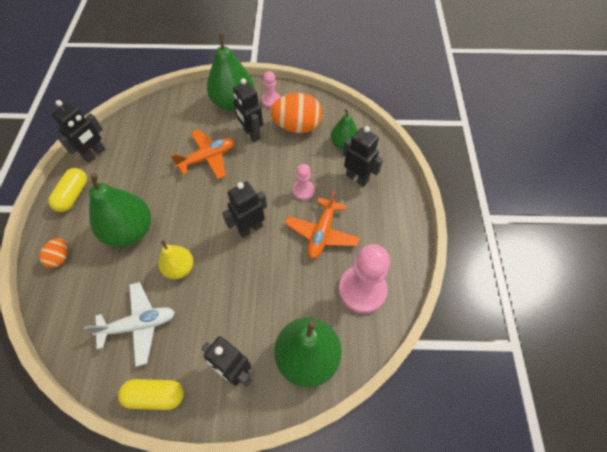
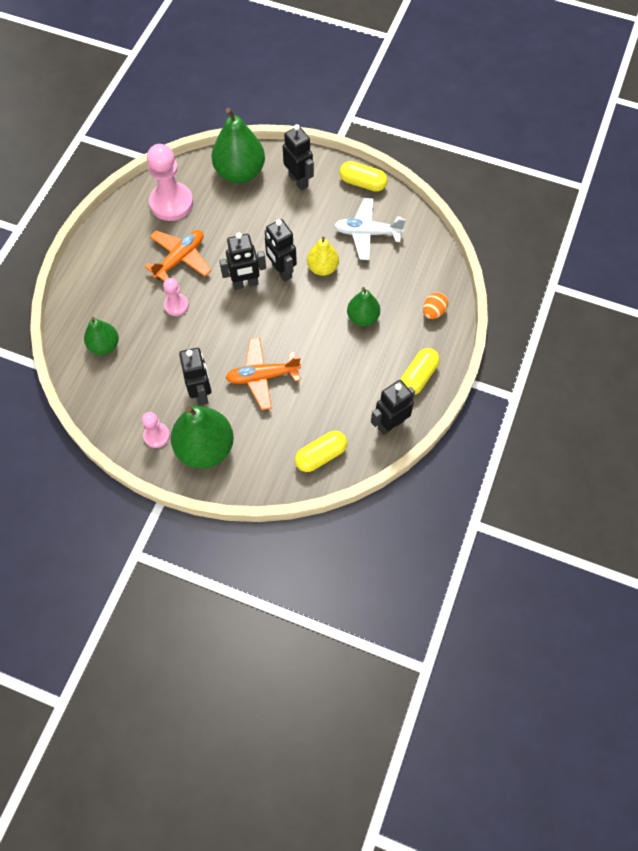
camera: 160 degrees left, 5 degrees up
green pear [89,173,151,247] -> green pear [347,287,380,326], size x0.58
orange egg [270,93,322,133] -> none
black robot [343,126,383,186] -> black robot moved to [265,219,297,282]
none -> yellow capsule [295,431,347,472]

